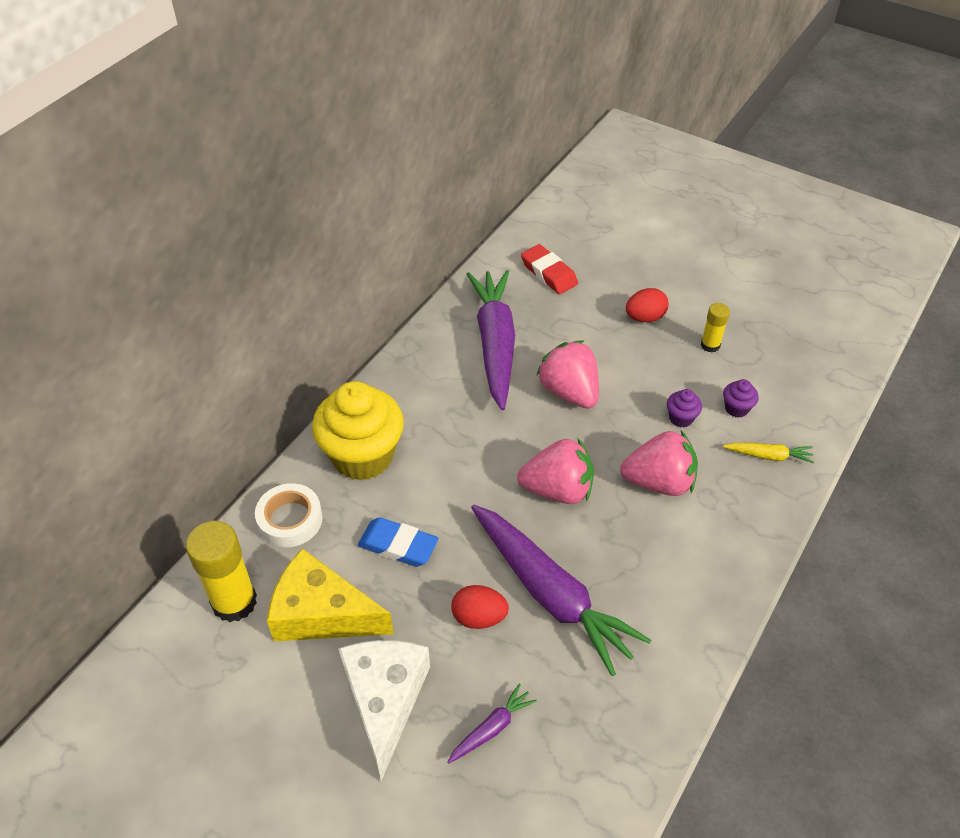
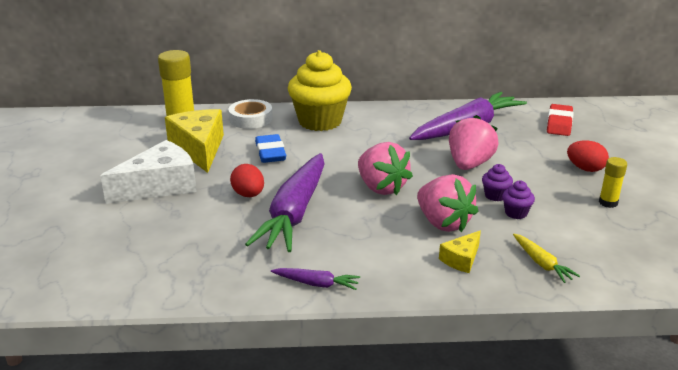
camera: 55 degrees right, 20 degrees down
purple carrot [448,683,537,763] -> purple carrot moved to [271,268,360,290]
purple cupcake [723,379,759,418] -> purple cupcake moved to [482,164,513,201]
none -> yellow cheese [439,231,481,273]

